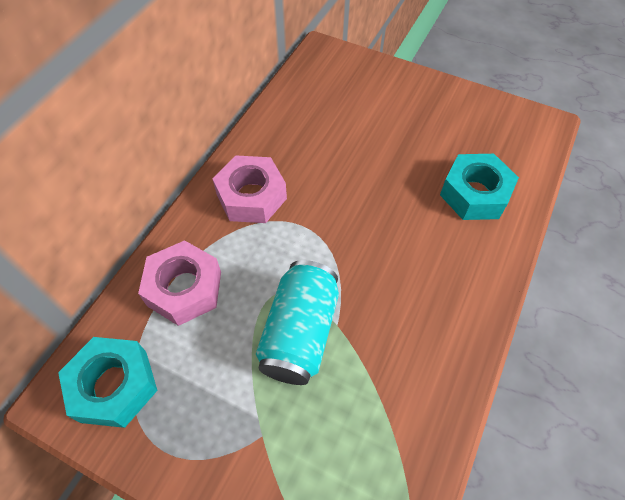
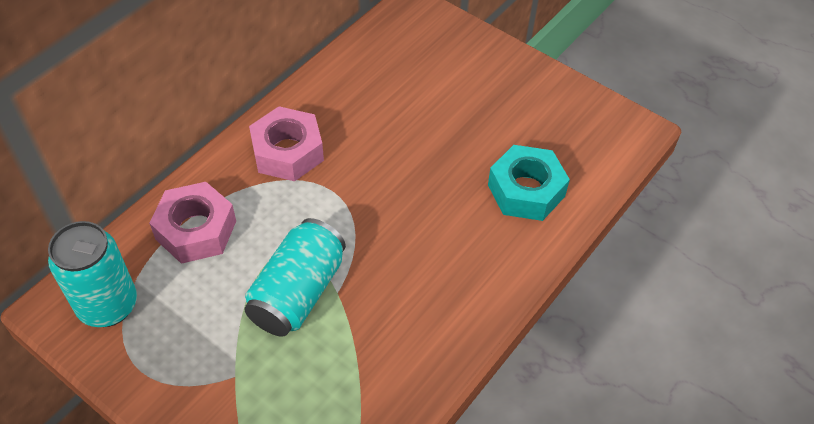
camera: 10 degrees right, 5 degrees down
turquoise nut [58,337,158,428] -> turquoise can [48,221,137,327]

